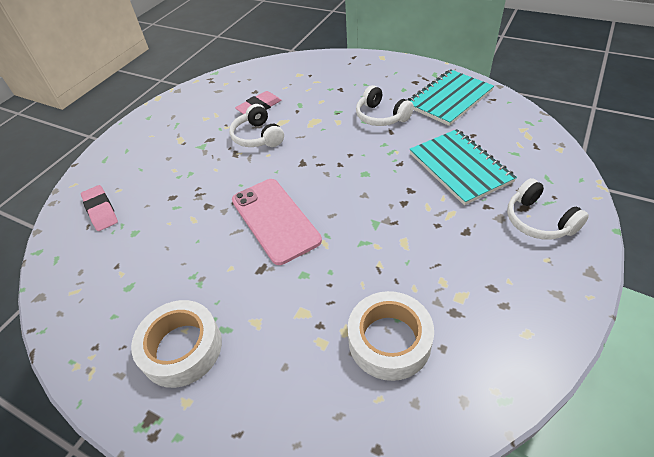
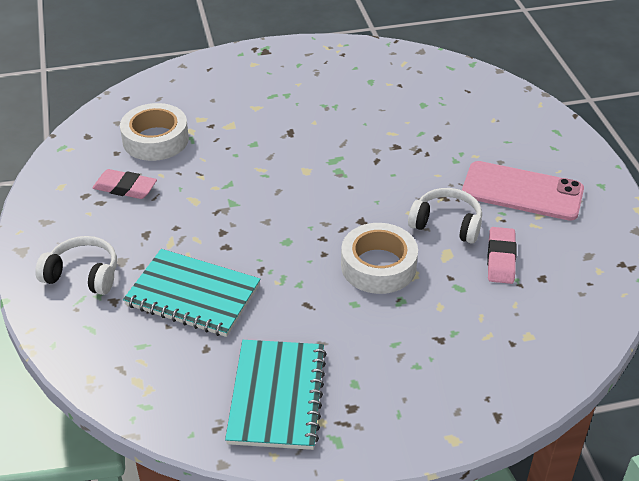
camera: 135 degrees right, 5 degrees down
pink eraser [81,185,118,231] -> pink eraser moved to [93,169,157,199]
white tape [131,300,222,388] -> white tape moved to [341,223,418,294]
pink phone [232,179,322,265] -> pink phone moved to [462,161,584,221]
white headphones [356,85,414,126] -> none

